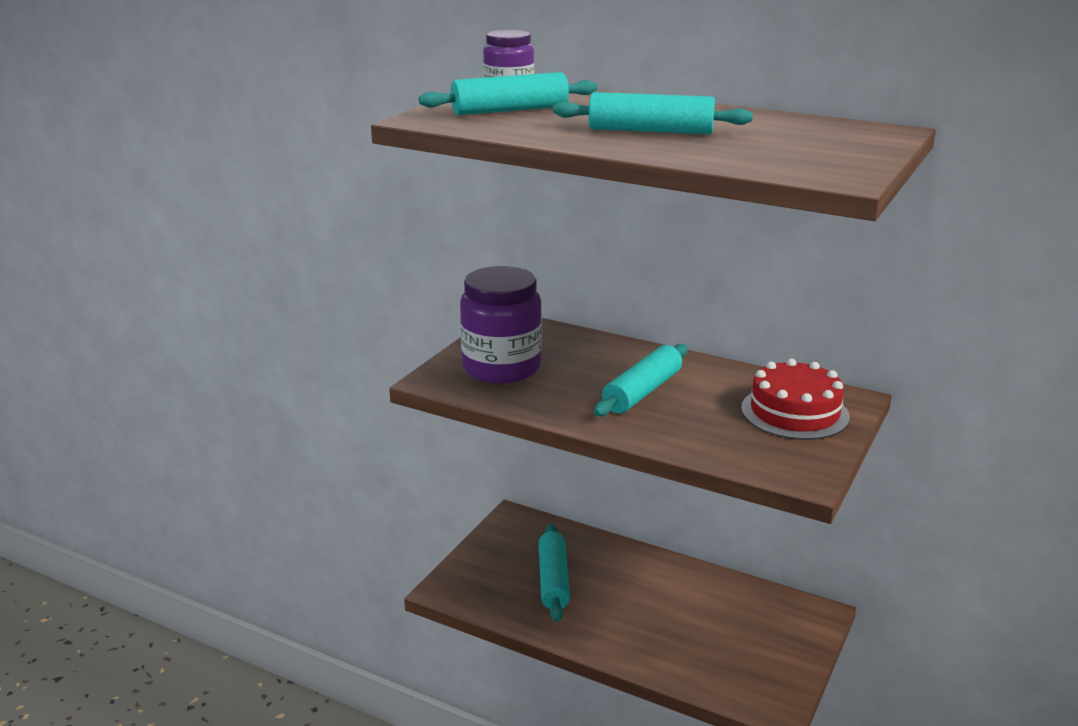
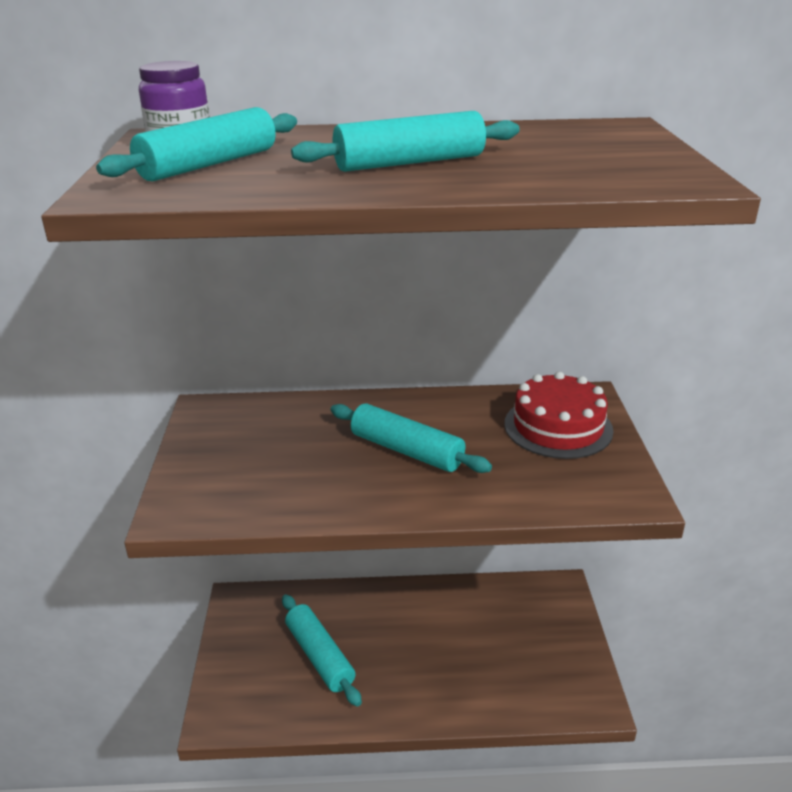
camera: 30 degrees left, 5 degrees up
purple jar [460,266,542,384] -> none
turquoise rolling pin [594,344,687,416] -> turquoise rolling pin turned 60 degrees counterclockwise [330,403,492,473]

